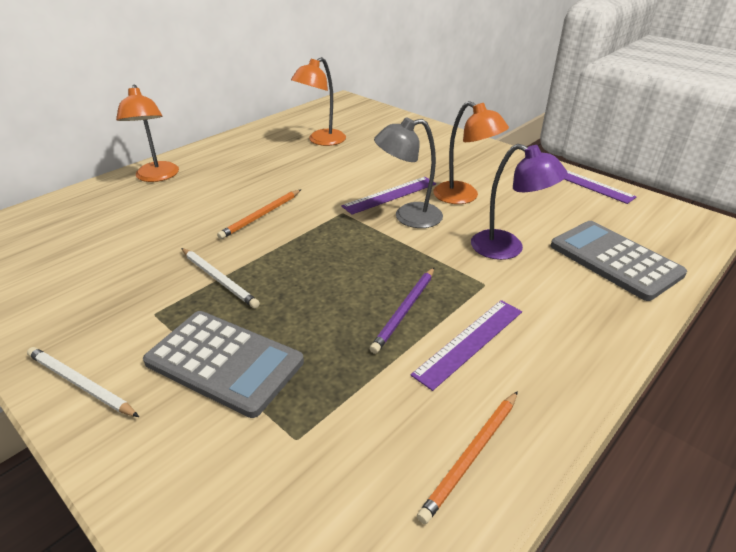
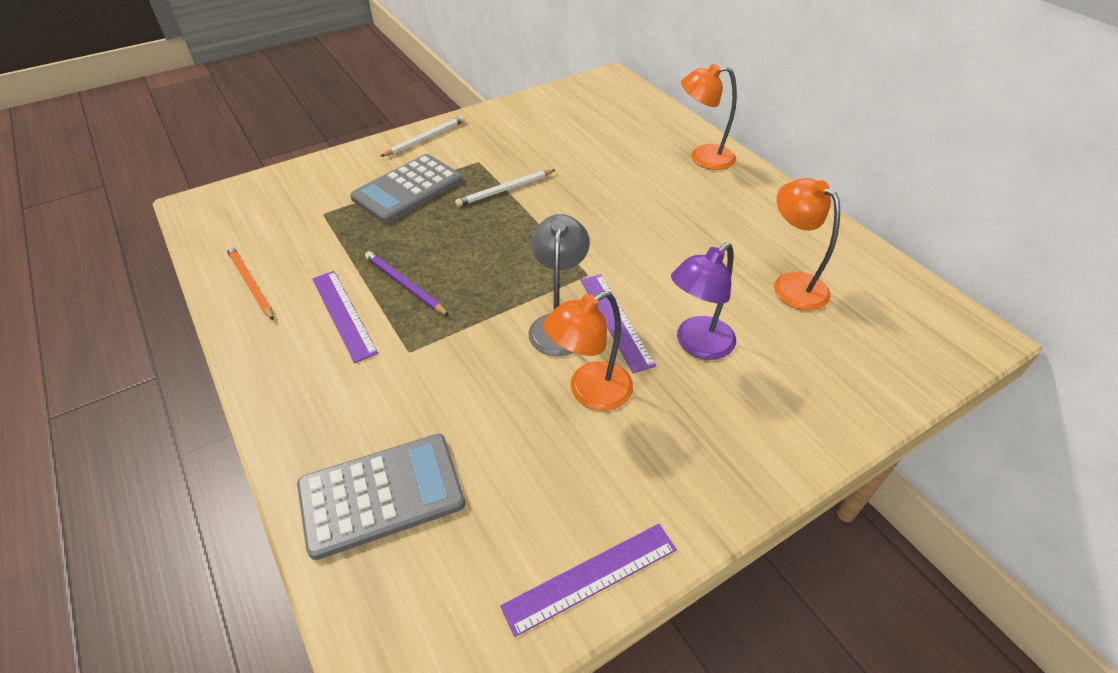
camera: 105 degrees right, 10 degrees up
orange pencil [217,190,301,239] -> none
purple lamp [471,144,568,260] -> purple lamp moved to [671,242,736,360]

